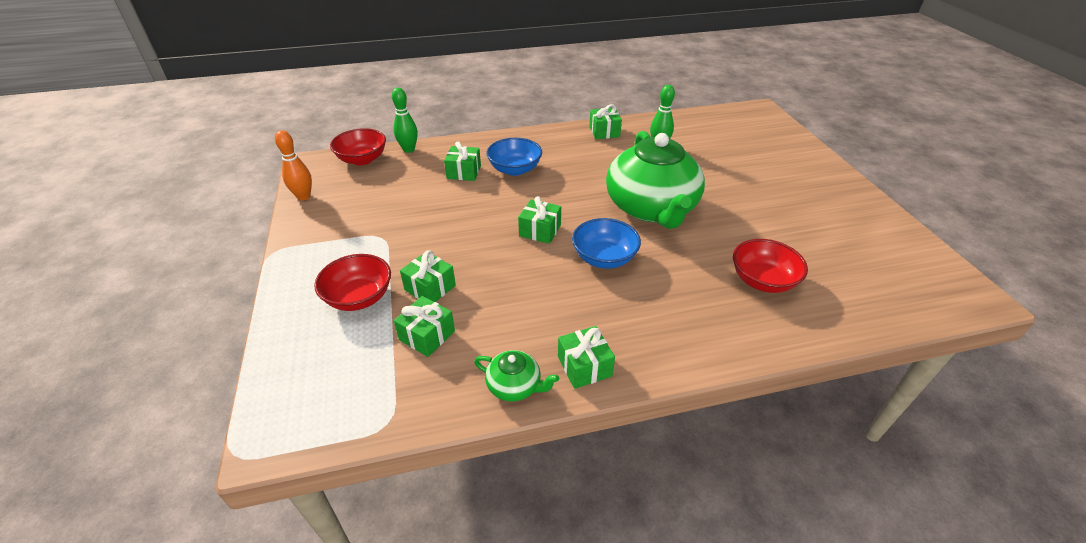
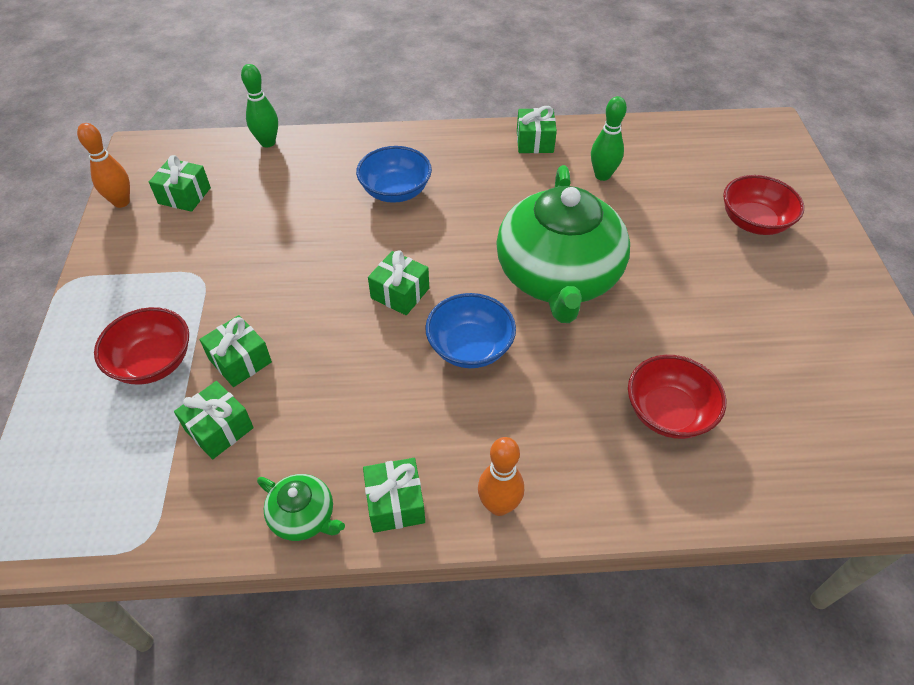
camera: 10 degrees right, 10 degrees up
red bowl [330,128,386,165] -> red bowl moved to [723,175,804,235]
green gift [444,141,481,181] -> green gift moved to [149,155,211,212]
none -> orange bowling pin [478,437,524,516]

